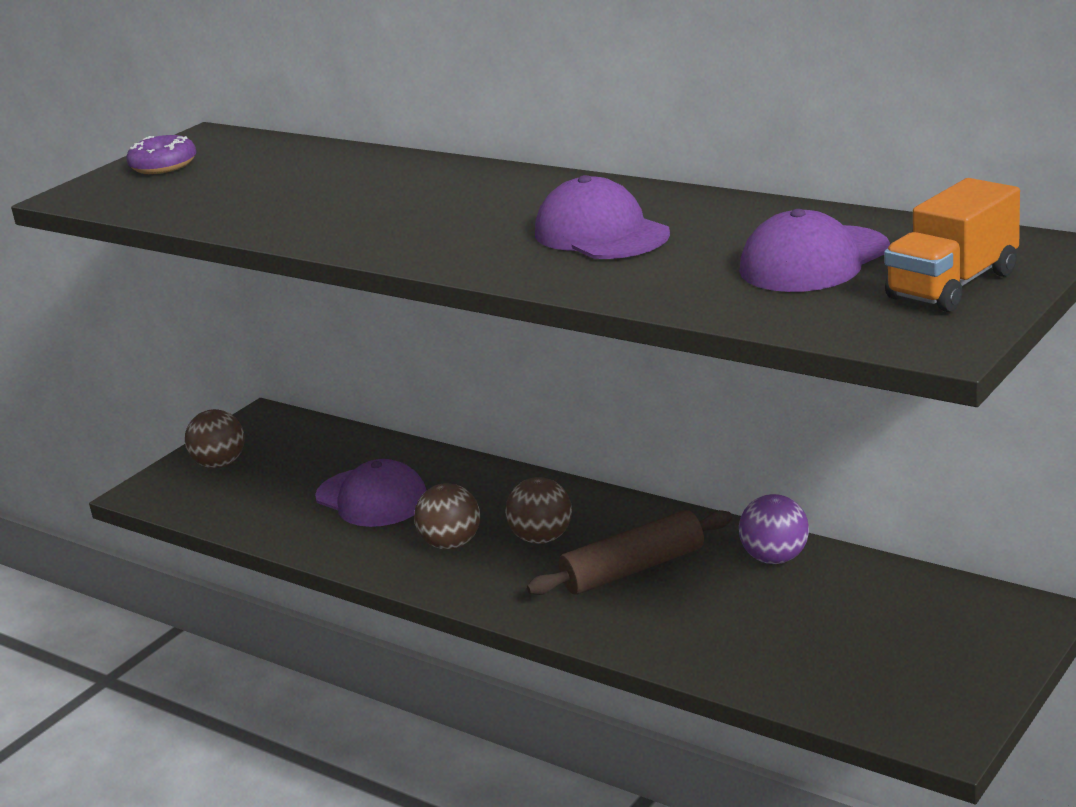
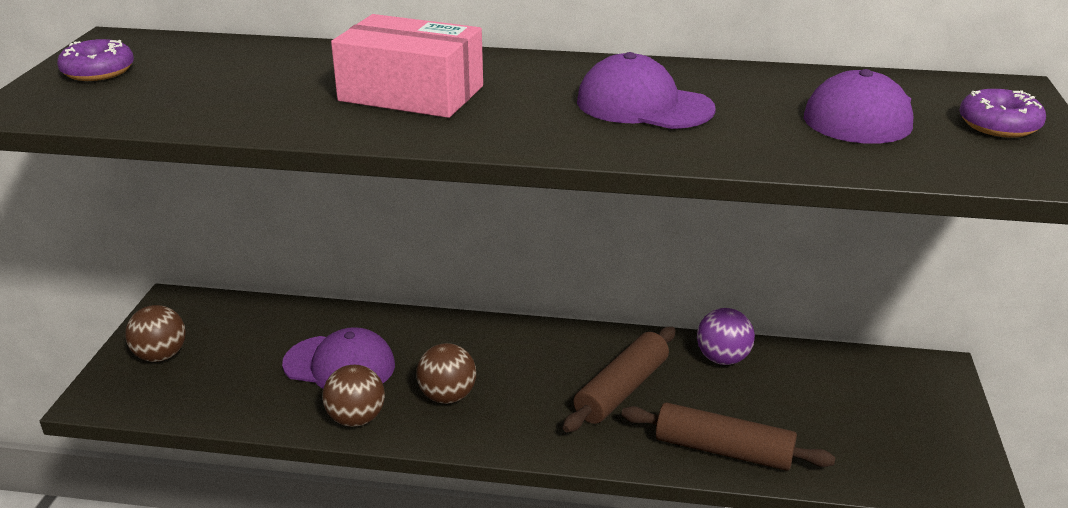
camera: 30 degrees left, 5 degrees up
brown ball [505,477,572,544] -> brown ball moved to [322,365,385,427]
orange truck [884,178,1020,312] -> purple donut [959,89,1046,137]
none -> pink box [331,14,483,118]
none -> brown rolling pin [621,402,835,471]

